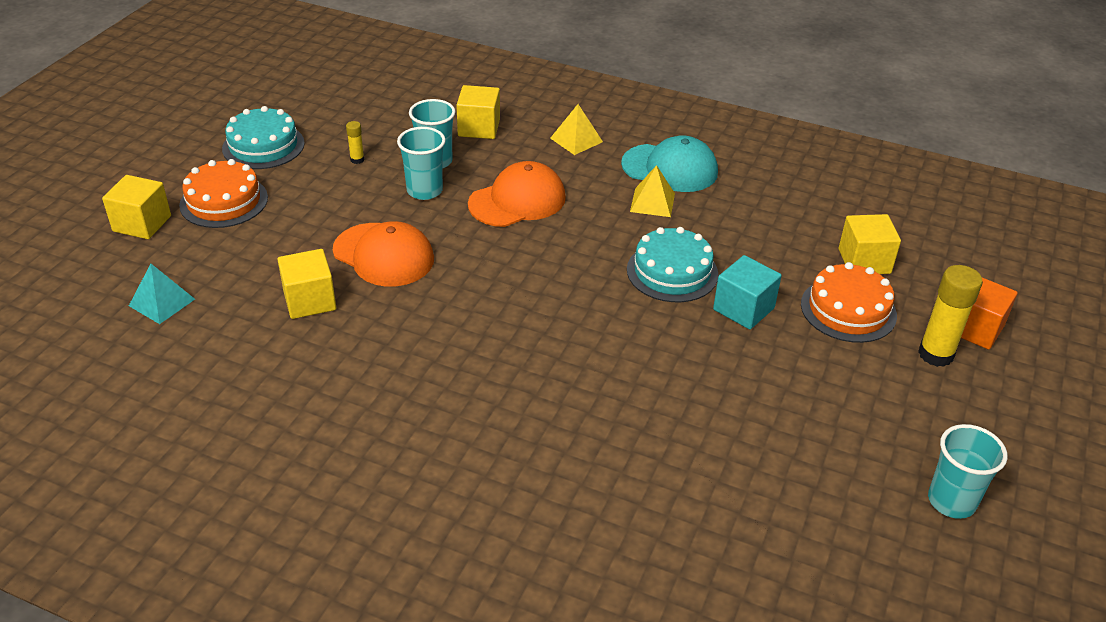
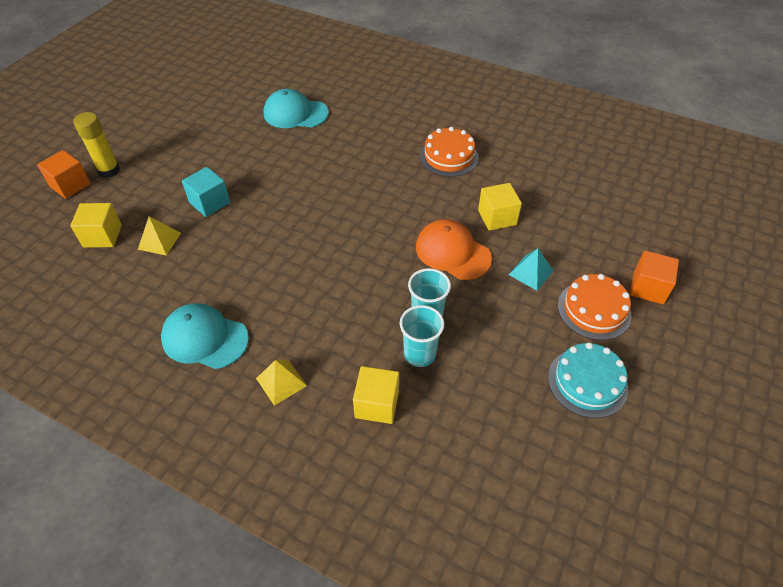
camera: 175 degrees left, 10 degrees up
yellow cube [102,175,171,239] -> orange cube [630,251,679,304]
turquoise pyramid [129,264,195,324] -> turquoise pyramid moved to [509,248,554,291]
yellow glue stick [346,121,364,164] -> none
orange cap [468,161,566,227] -> none
turquoise cake [627,227,719,302] -> none
yellow pyramid [630,165,675,217] -> yellow pyramid moved to [138,216,181,256]
orange cake [801,262,897,343] -> orange cake moved to [420,127,478,177]
turquoise cup [928,424,1008,519] -> none
none -> turquoise cap [264,89,329,128]

